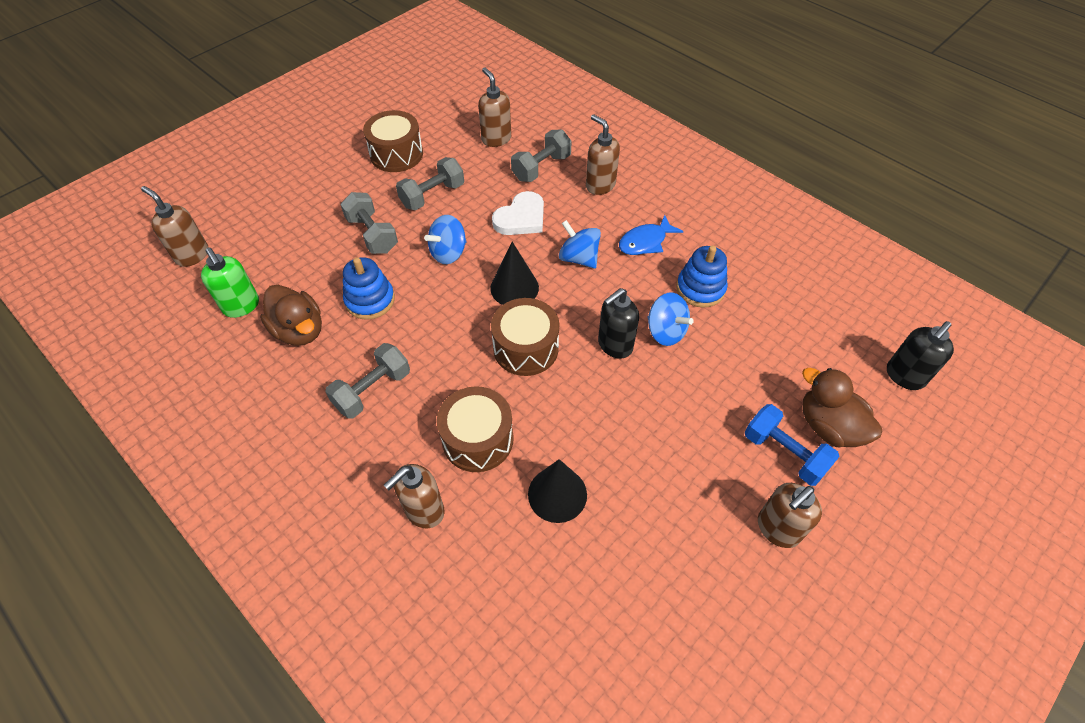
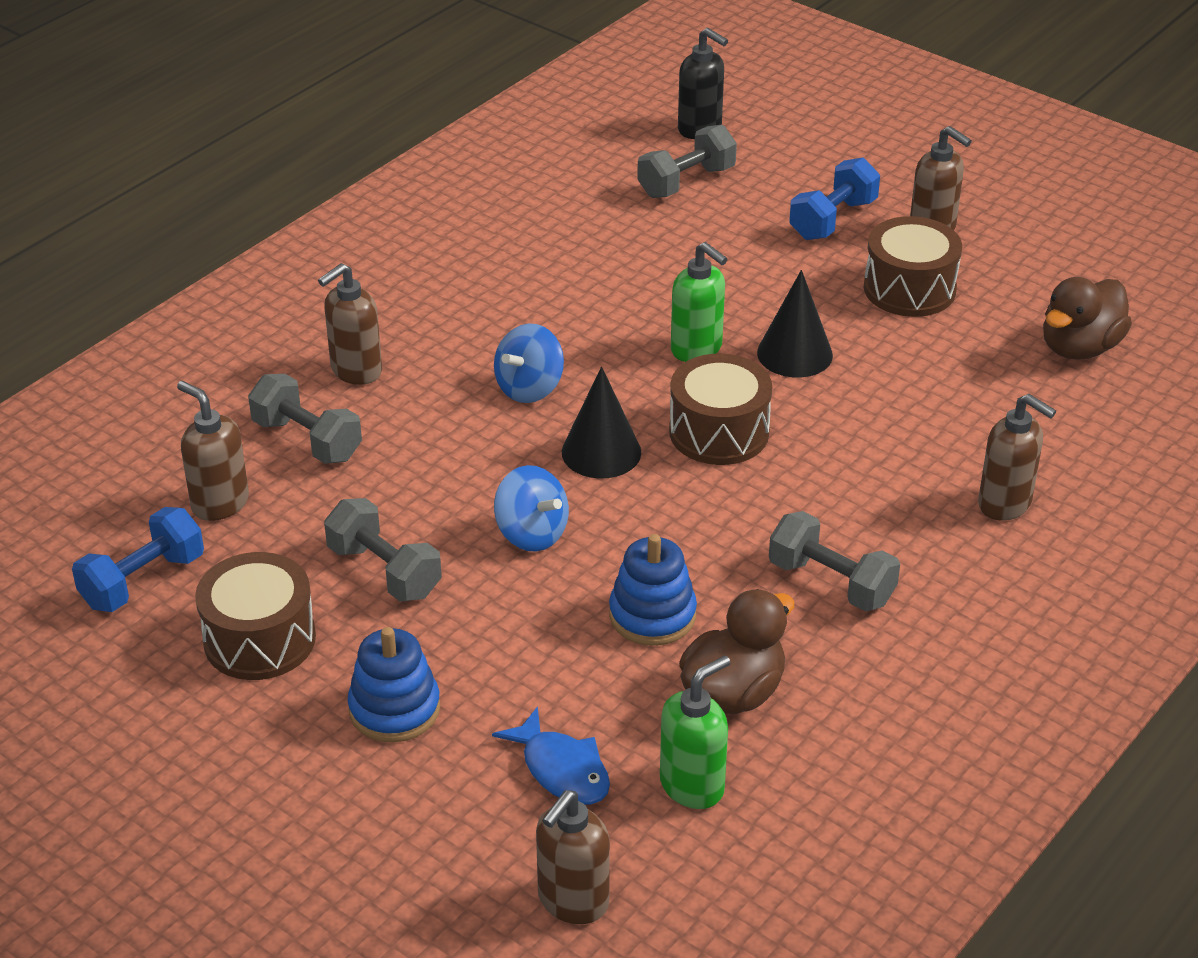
camera: 95 degrees left, 15 degrees down
grey dumbbell [340,192,398,254] -> grey dumbbell moved to [637,125,737,198]
brown drum [437,386,514,472] -> brown drum moved to [864,216,962,317]
brown soap dispenser [478,67,511,147] -> brown soap dispenser turned 75 degrees clockwise [177,381,249,521]
white heart [492,191,544,235] -> none
black cone [528,459,587,523] -> black cone moved to [757,270,833,378]
black soap dispenser [598,288,639,359] -> green soap dispenser [671,242,727,362]
blue fish [619,215,683,255] -> blue fish moved to [492,706,610,805]
blue spinning top [647,293,693,346] -> none
blue stacking toy [676,246,728,308] -> blue stacking toy moved to [348,627,440,743]
brown duck [802,368,882,447] -> brown duck moved to [1043,277,1132,360]
none -> blue dumbbell [72,507,204,612]

